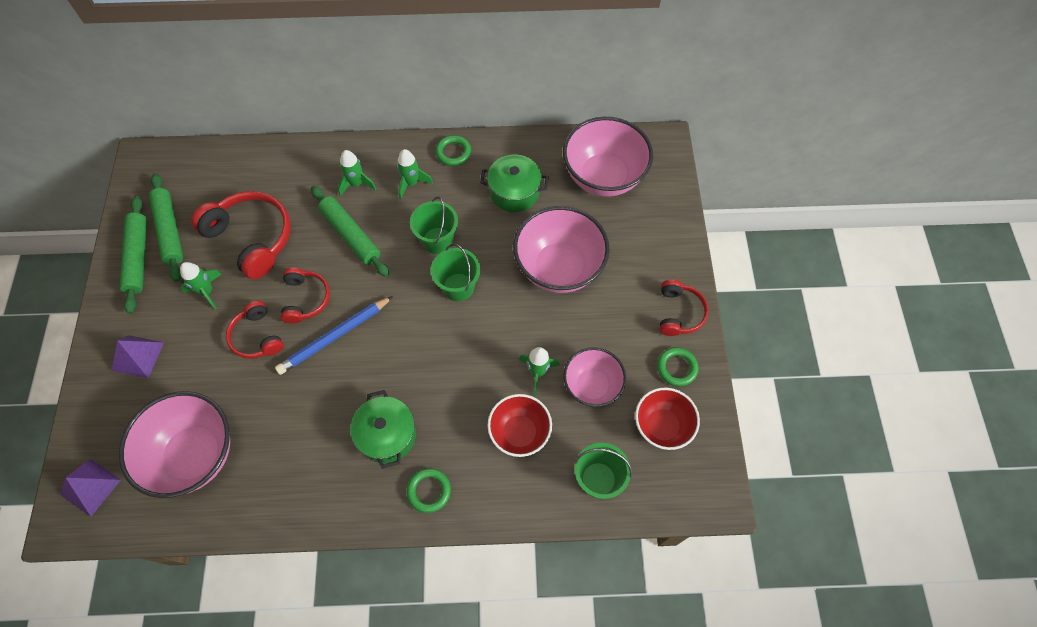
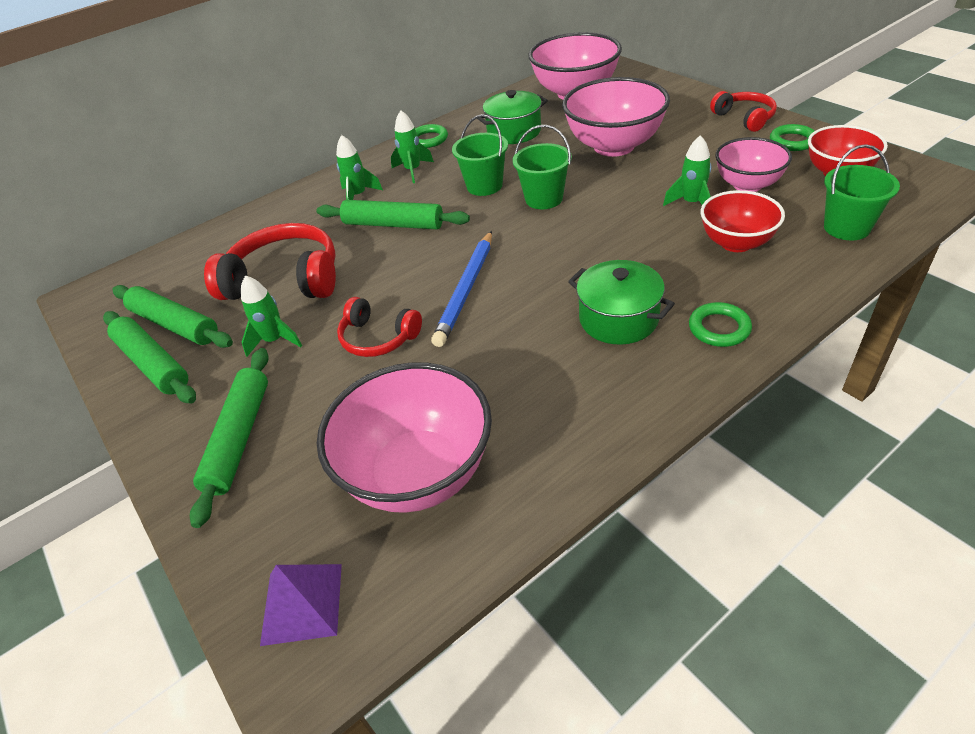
camera: 30 degrees left, 20 degrees down
purple pyramid [112,335,164,378] -> green rolling pin [190,348,269,528]
red headphones [281,268,330,324] -> none

